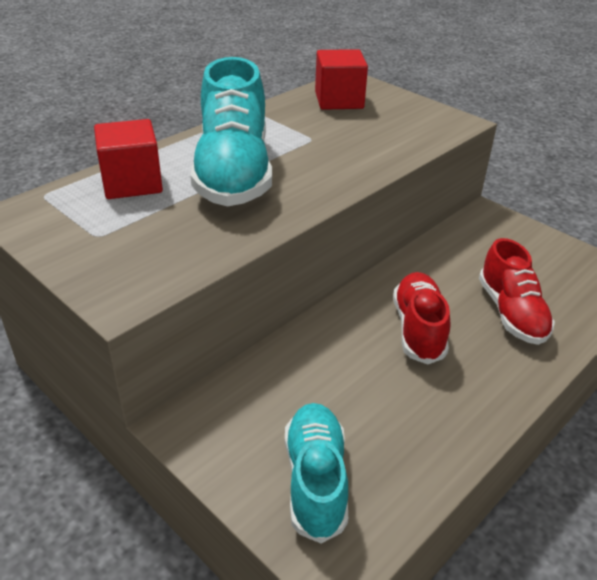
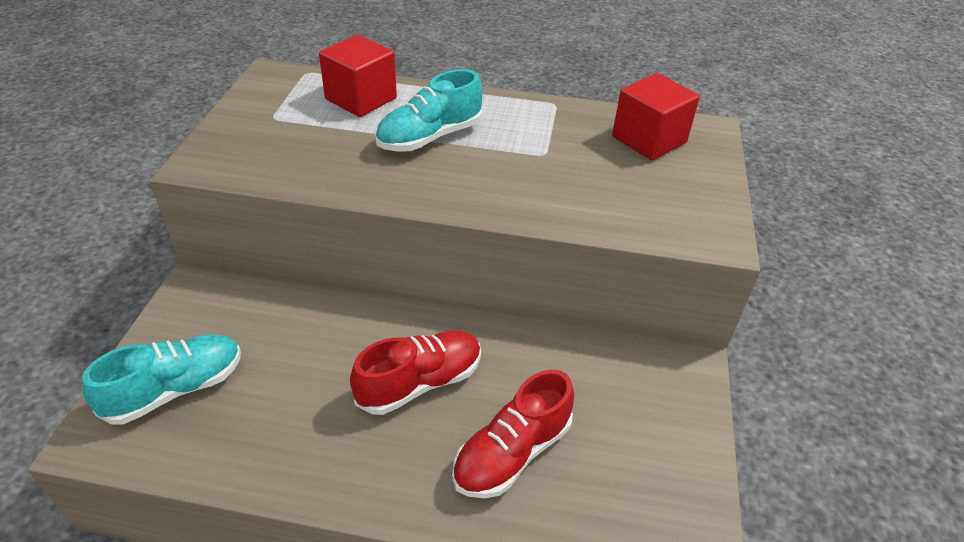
camera: 55 degrees right, 5 degrees up
turquoise shoe [190,57,272,206] -> turquoise shoe [375,69,482,152], size x0.62

